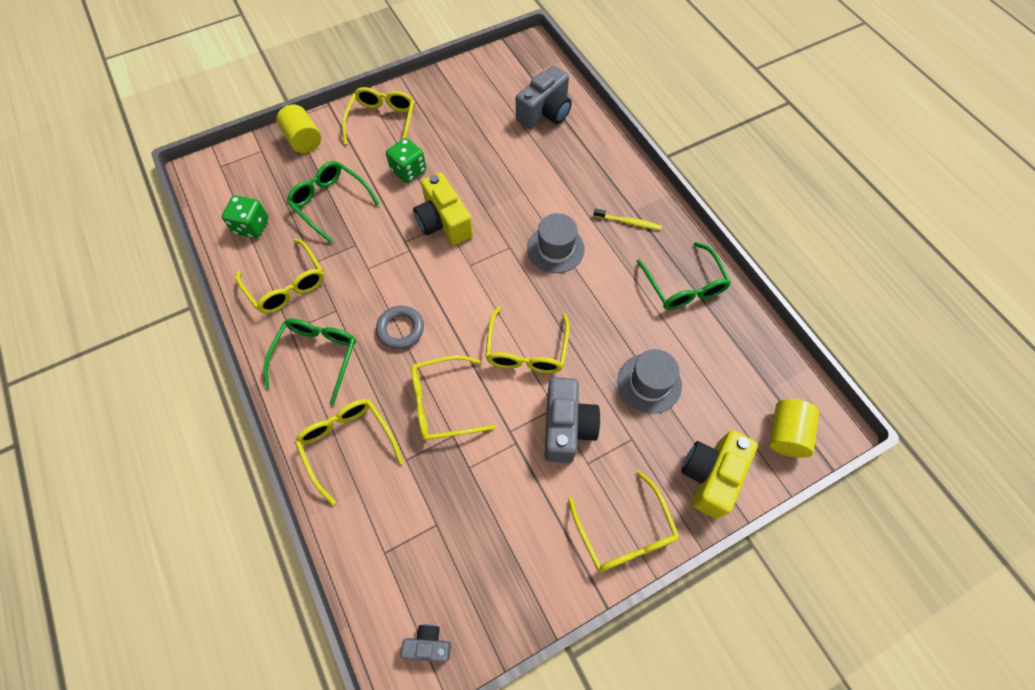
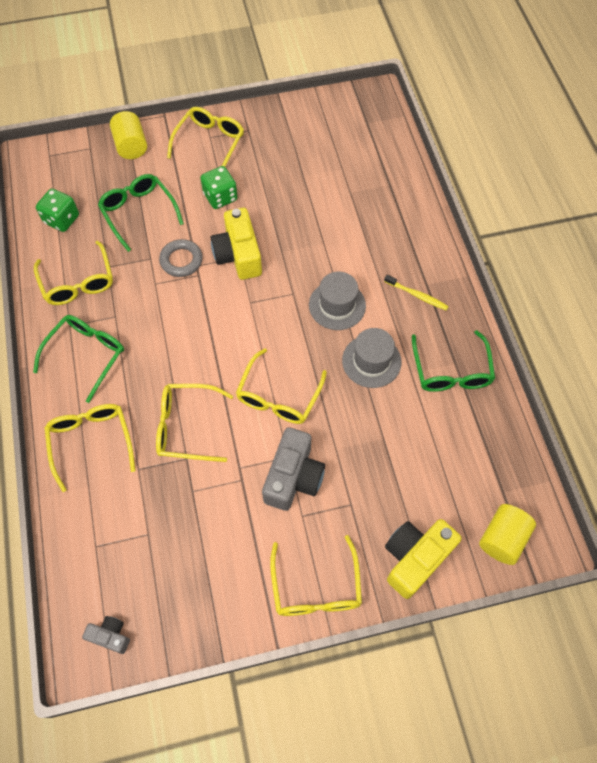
camera: 15 degrees right, 0 degrees up
grey ring [376,306,424,349] -> grey ring moved to [159,239,203,277]
grey camera [516,66,572,129] -> none
grey hat [618,349,682,414] -> grey hat moved to [342,328,401,388]

